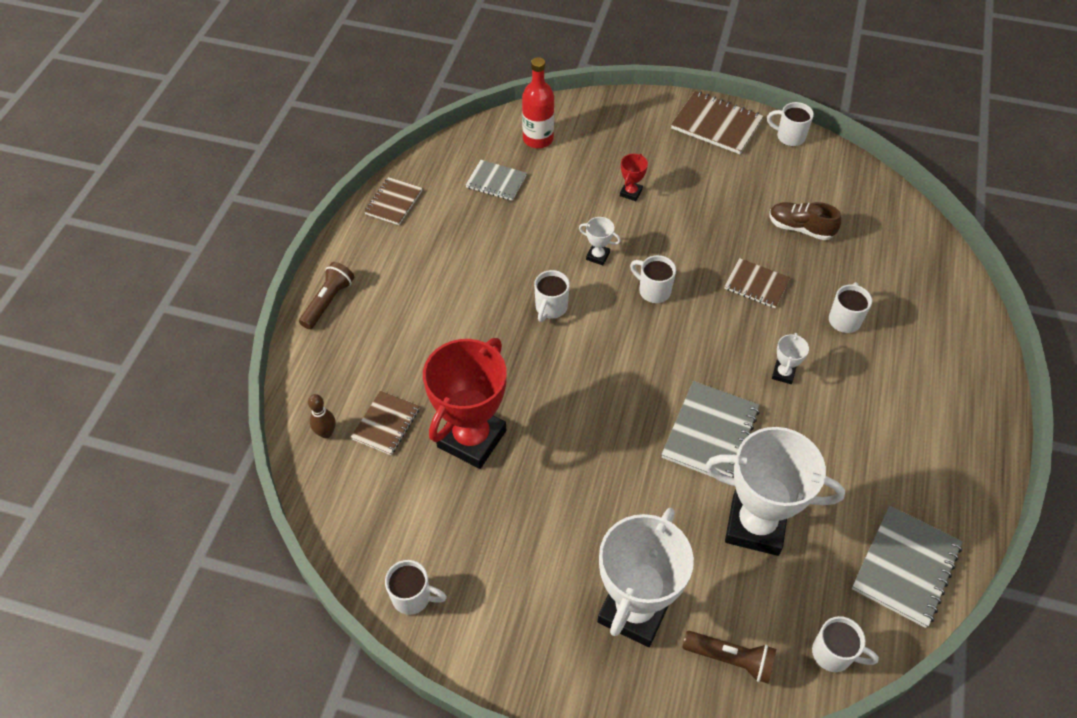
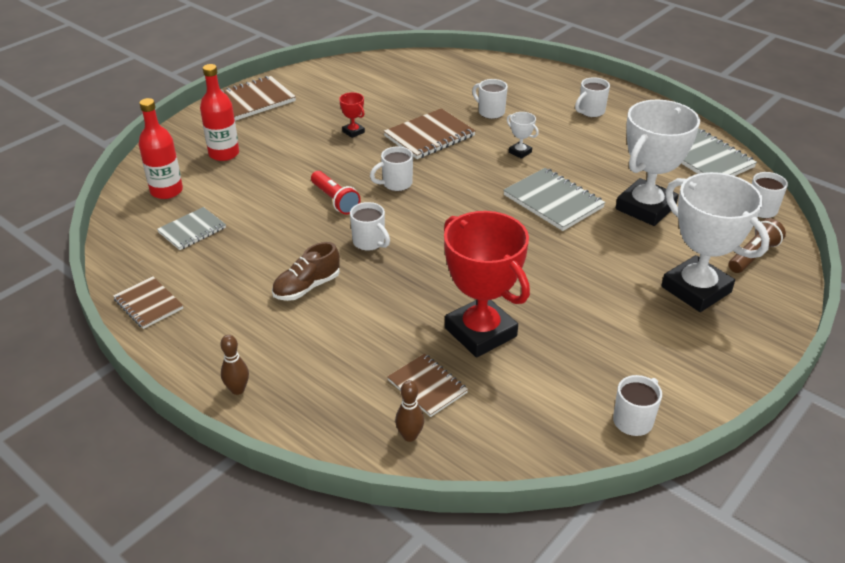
camera: 65 degrees left, 15 degrees down
brown flashlight [299,262,354,329] -> brown bowling pin [220,335,249,395]
white trophy [579,217,621,265] -> red flashlight [311,171,361,214]
red trophy [620,154,648,201] -> red trophy moved to [339,92,365,138]
brown notebook [724,258,790,308] -> brown notebook [384,108,476,159], size x1.56
white mug [767,102,814,146] -> white mug moved to [575,77,610,117]
brown shoe [769,202,841,240] -> brown shoe moved to [272,242,340,301]
none -> red bottle [200,64,239,161]

